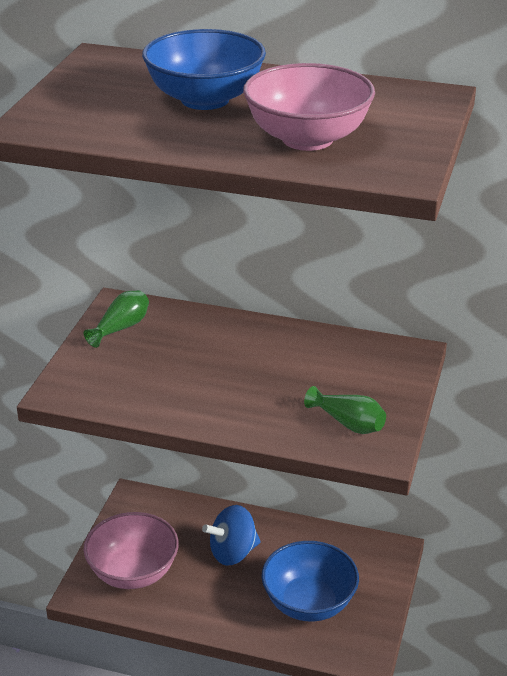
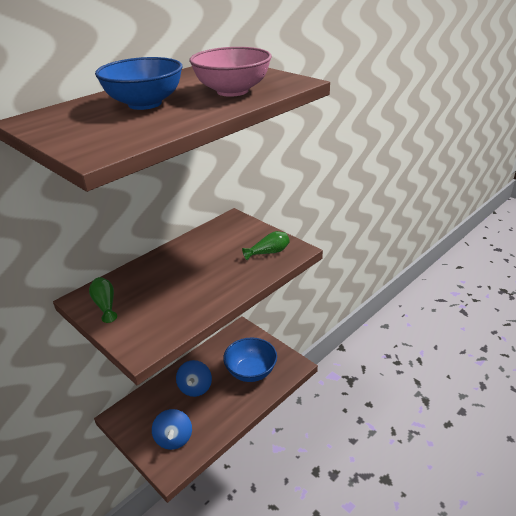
camera: 60 degrees left, 0 degrees up
pink bowl [84,512,179,589] -> blue spinning top [152,409,192,450]

